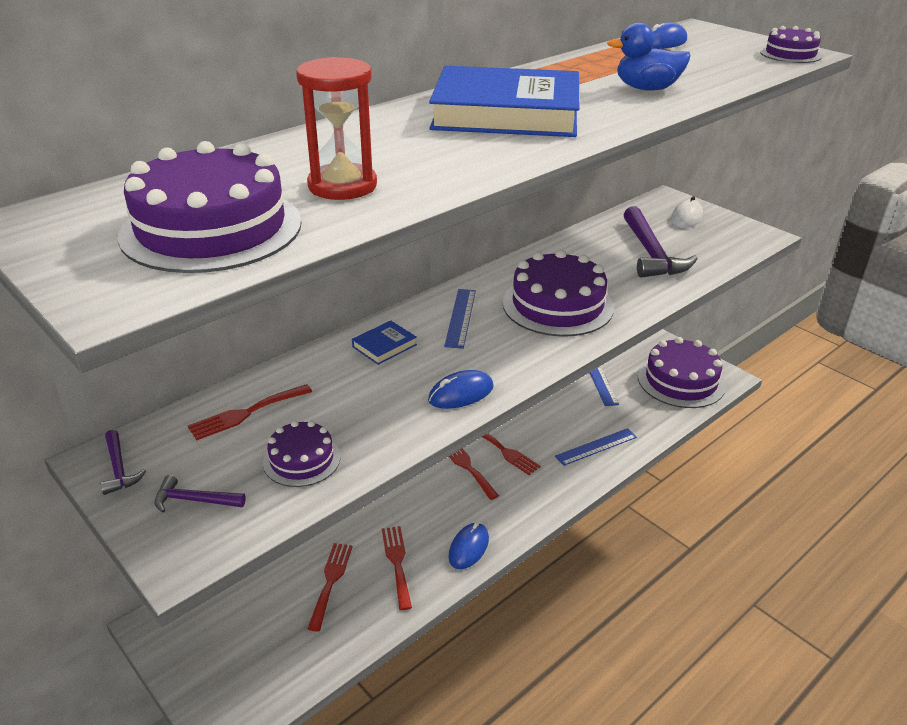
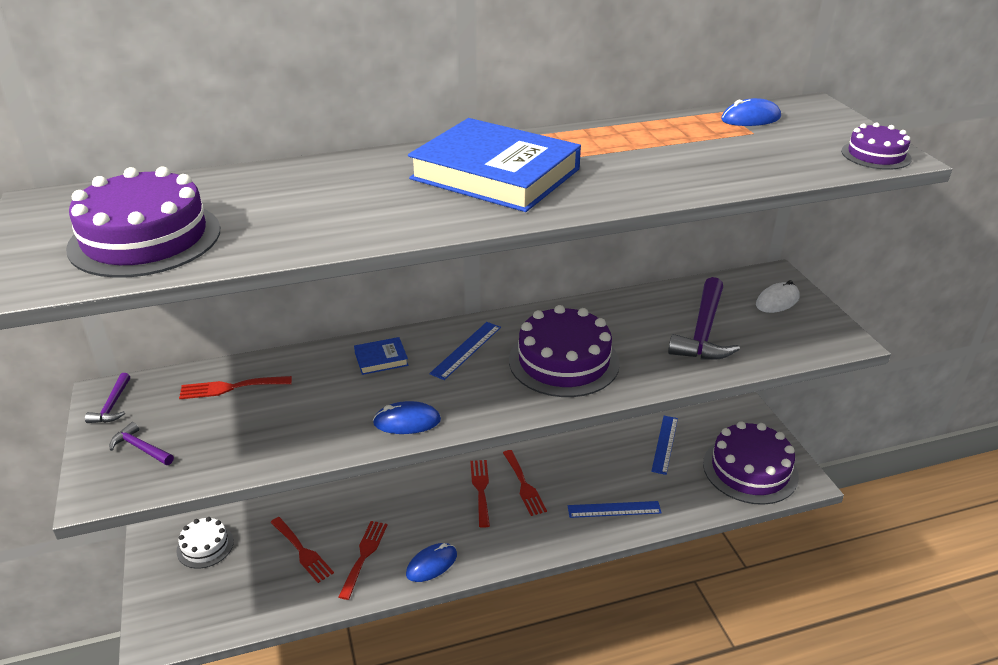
camera: 25 degrees right, 0 degrees up
purple cake [263,421,340,487] -> none
red hourglass [296,57,377,200] -> none
red fork [308,543,353,632] -> red fork turned 105 degrees clockwise [270,517,334,583]
blue duck [607,22,691,91] -> none
none -> white cake [176,517,234,568]

